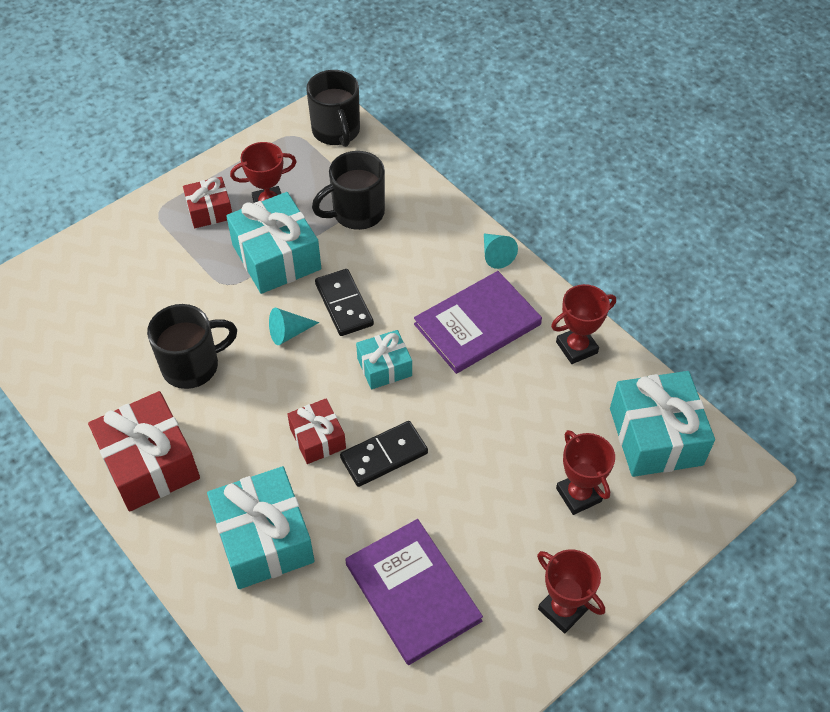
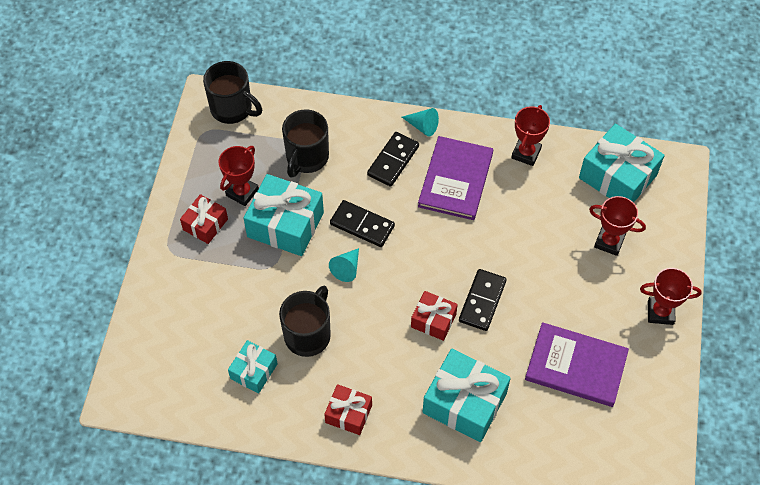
camera: 40 degrees left, 5 degrees up
red gift [88,391,200,512] -> red gift [324,384,372,435], size x0.57
turquoise gift [356,330,412,389] -> turquoise gift moved to [228,340,278,394]
none -> black domino [367,132,419,187]

